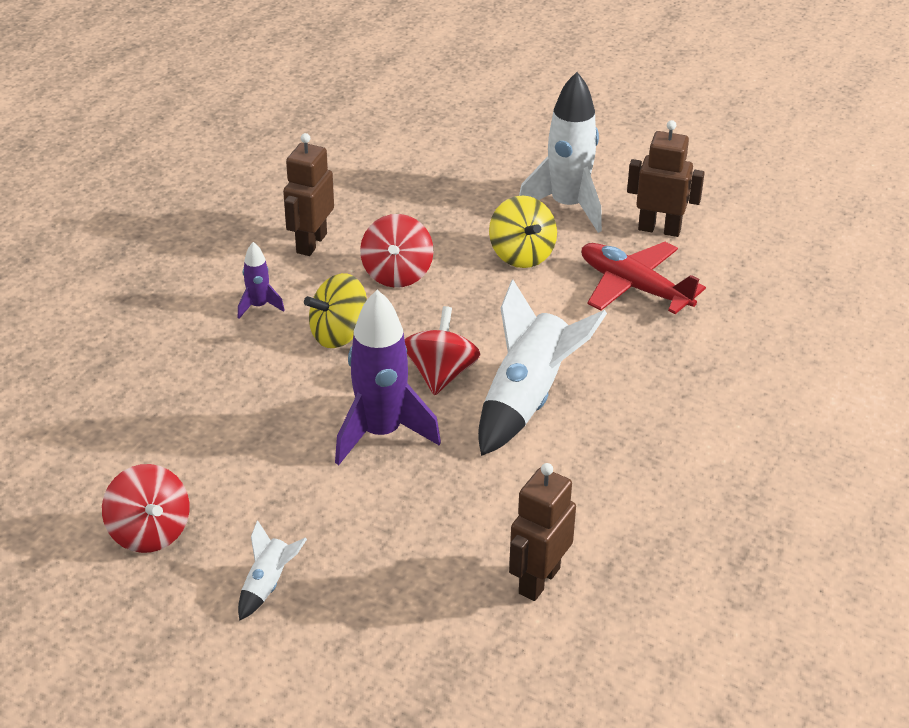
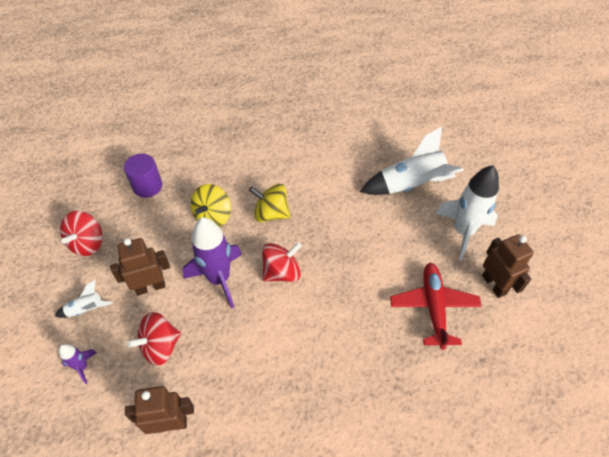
camera: 50 degrees right, 15 degrees up
purple rocket [238,242,285,319] -> purple rocket moved to [59,344,97,384]
brown robot [283,133,334,256] -> brown robot moved to [110,238,170,295]
red spinning top [360,214,433,288] -> red spinning top moved to [127,312,181,366]
white rocket [478,280,607,456] -> white rocket moved to [360,127,464,195]
yellow spinning top [489,195,557,268] -> yellow spinning top moved to [191,184,231,227]
none -> purple cylinder [124,154,162,198]

